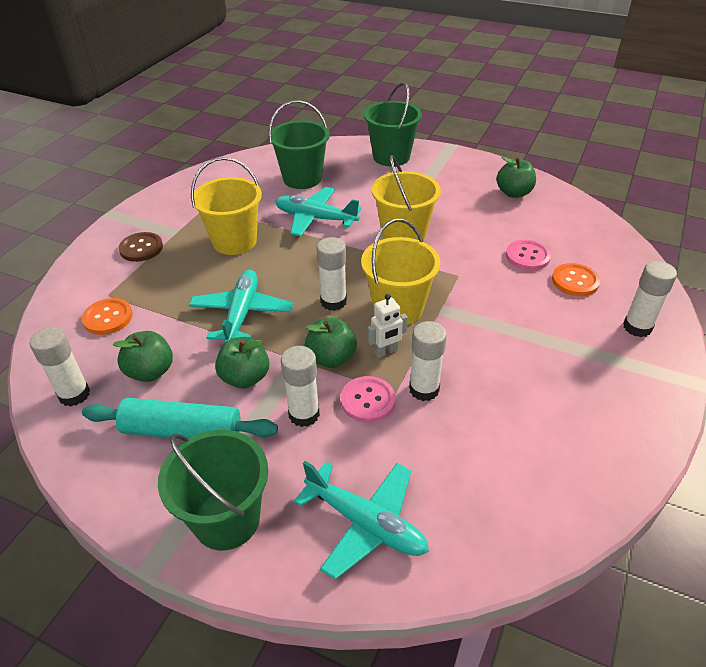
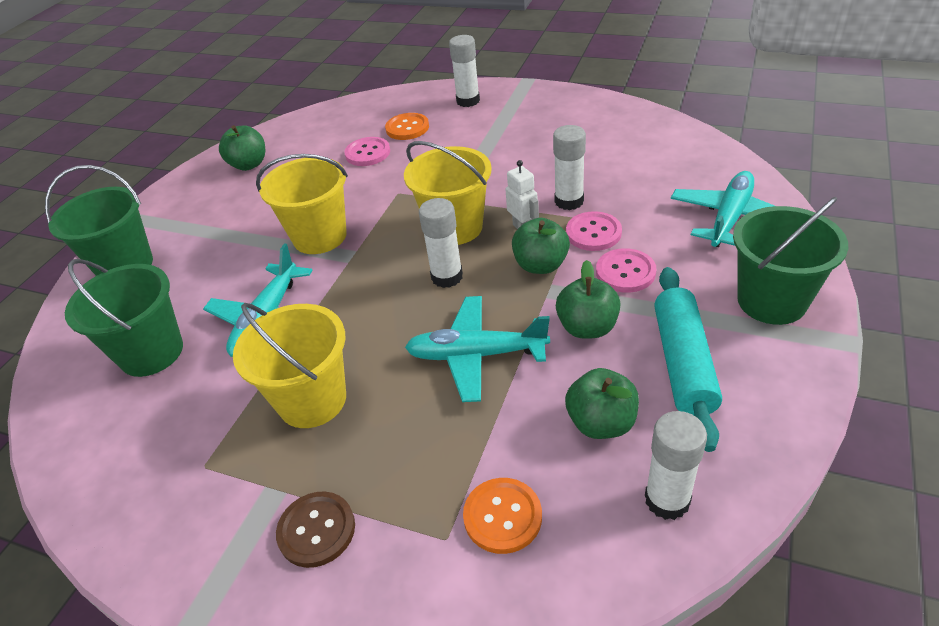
camera: 90 degrees left, 0 degrees up
white glue stick [281,346,320,427] -> pink button [596,248,656,293]

